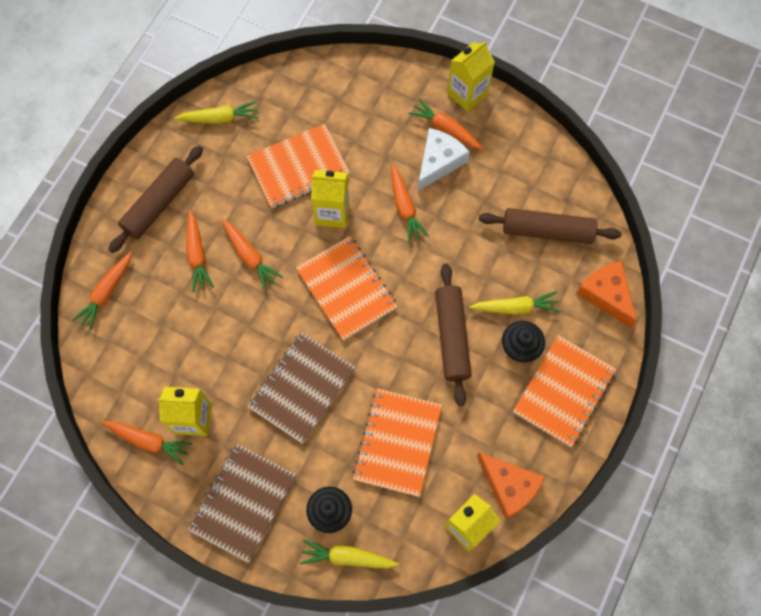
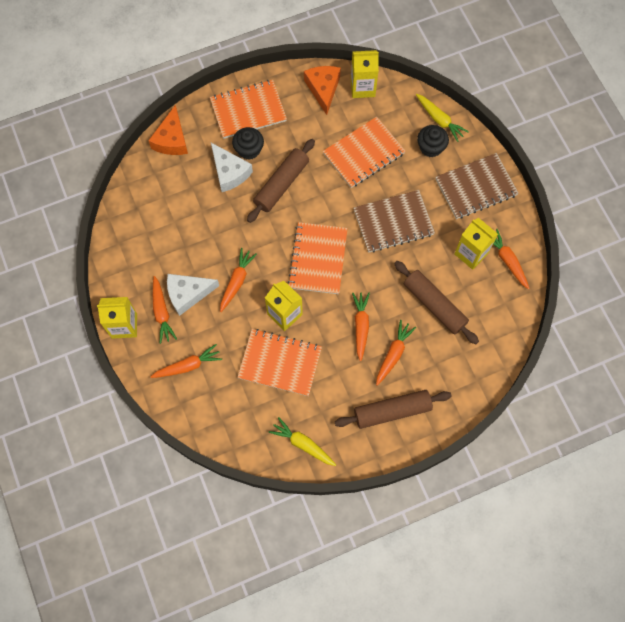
camera: 140 degrees left, 0 degrees up
orange carrot [72,252,132,331] -> orange carrot moved to [150,344,222,378]
yellow carrot [469,291,560,314] -> white cheese [211,143,253,192]
brown rolling pin [479,208,621,244] -> brown rolling pin moved to [394,261,479,344]

